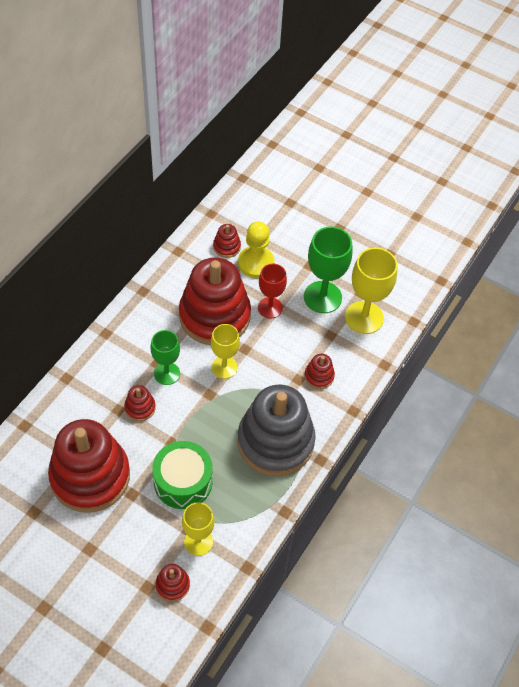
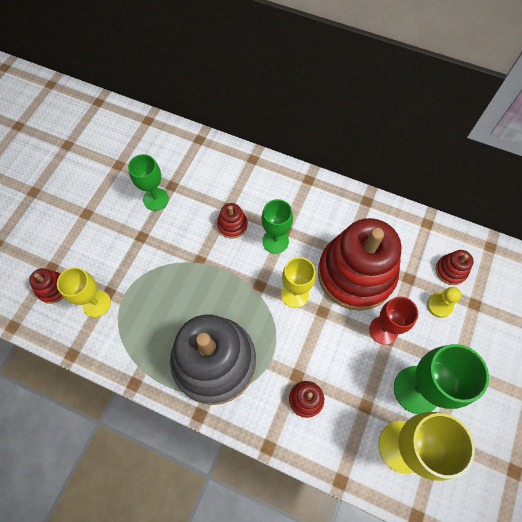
camera: 85 degrees right, 10 degrees up
red stacking toy [48,419,130,513] -> green goblet [128,154,169,211]
green drum [152,441,213,509] -> none
yellow pawn [238,221,275,278] -> yellow pawn [427,287,461,318], size x0.60

